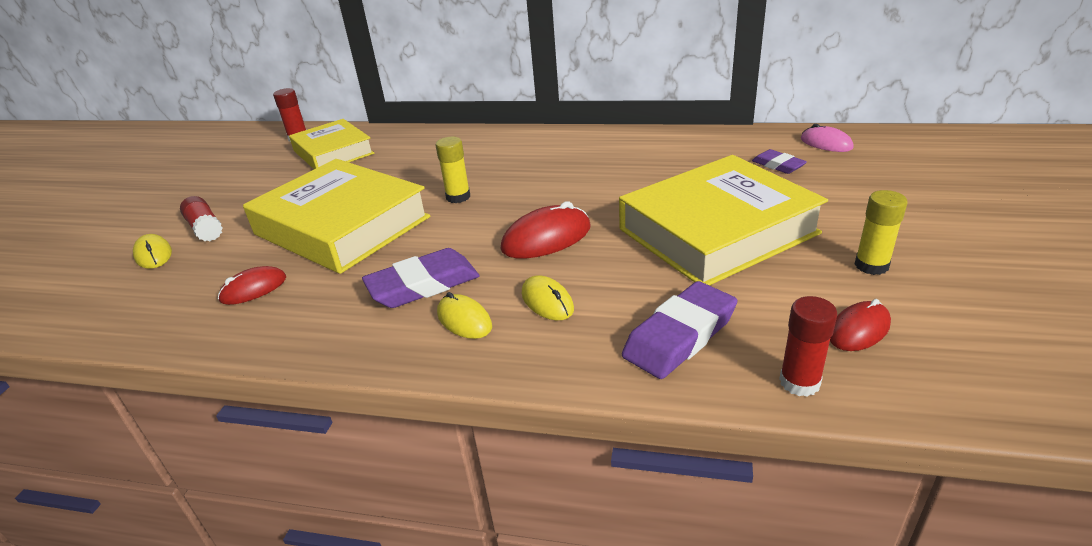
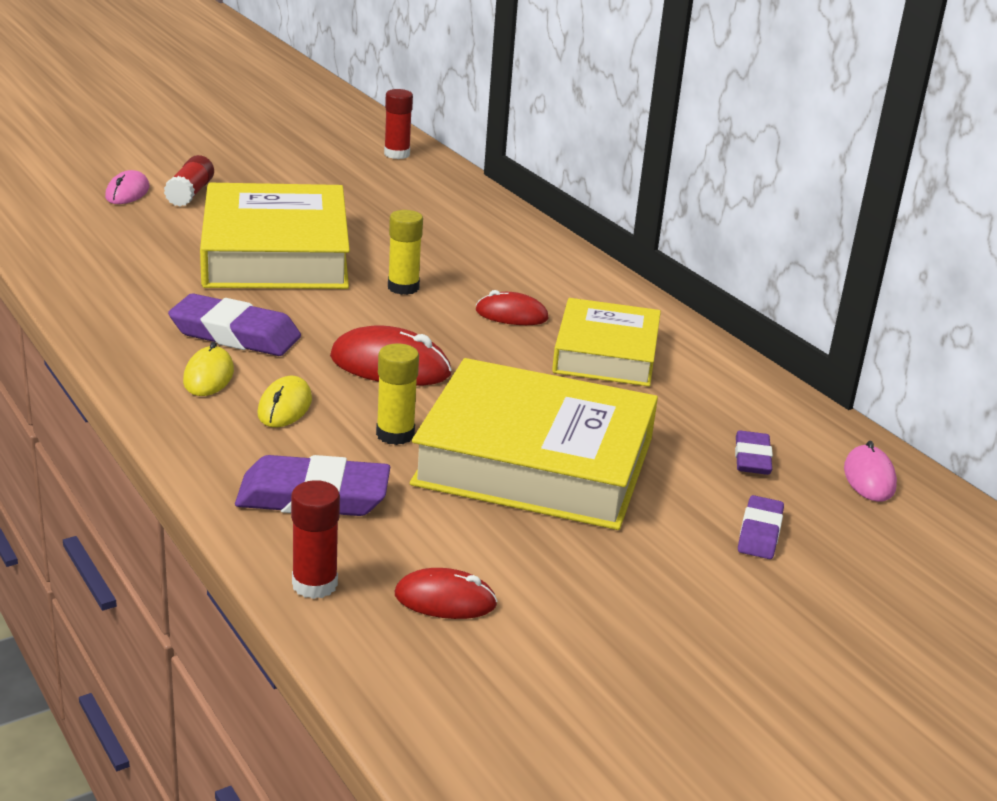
camera: 40 degrees right, 5 degrees down
yellow mouse [133,234,172,269] -> pink mouse [105,170,149,204]
red mouse [218,266,286,305] -> red mouse moved to [476,290,549,325]
yellow book [289,119,374,169] -> yellow book moved to [552,298,661,386]
yellow glue stick [854,190,907,275] -> yellow glue stick moved to [376,343,419,445]
none -> purple eraser [738,495,784,559]

